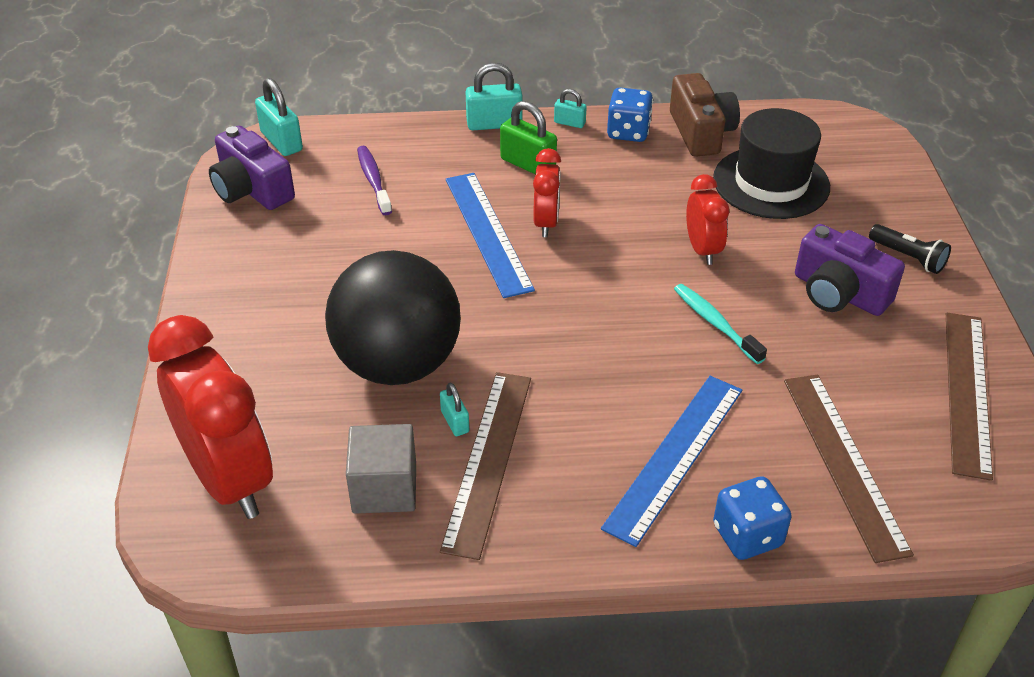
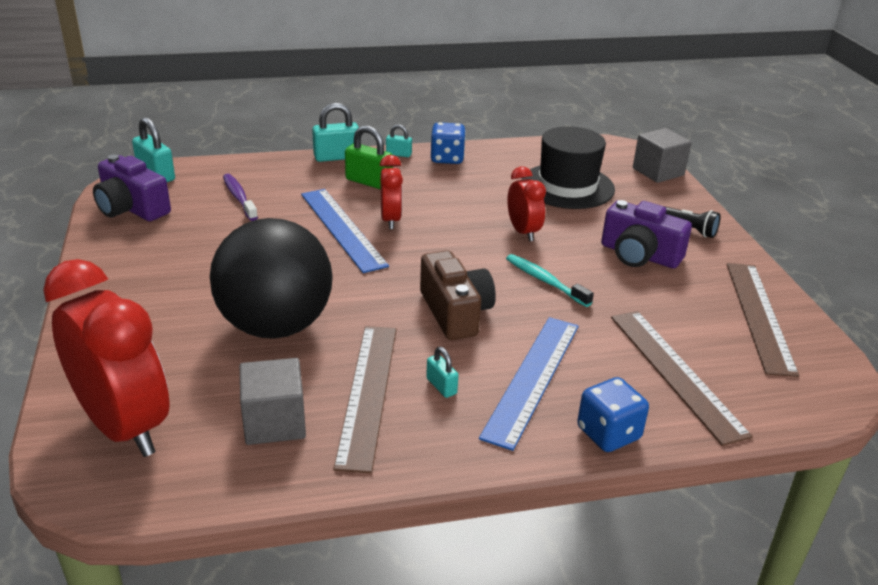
camera: 10 degrees left, 10 degrees down
turquoise padlock [440,382,469,436] -> turquoise padlock moved to [426,347,458,398]
brown camera [670,73,740,157] -> brown camera moved to [420,250,496,340]
none -> grey cube [633,128,692,183]

